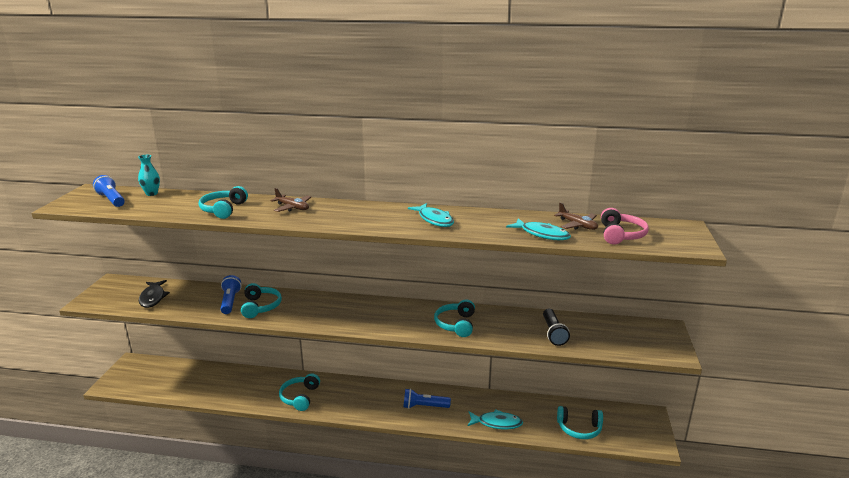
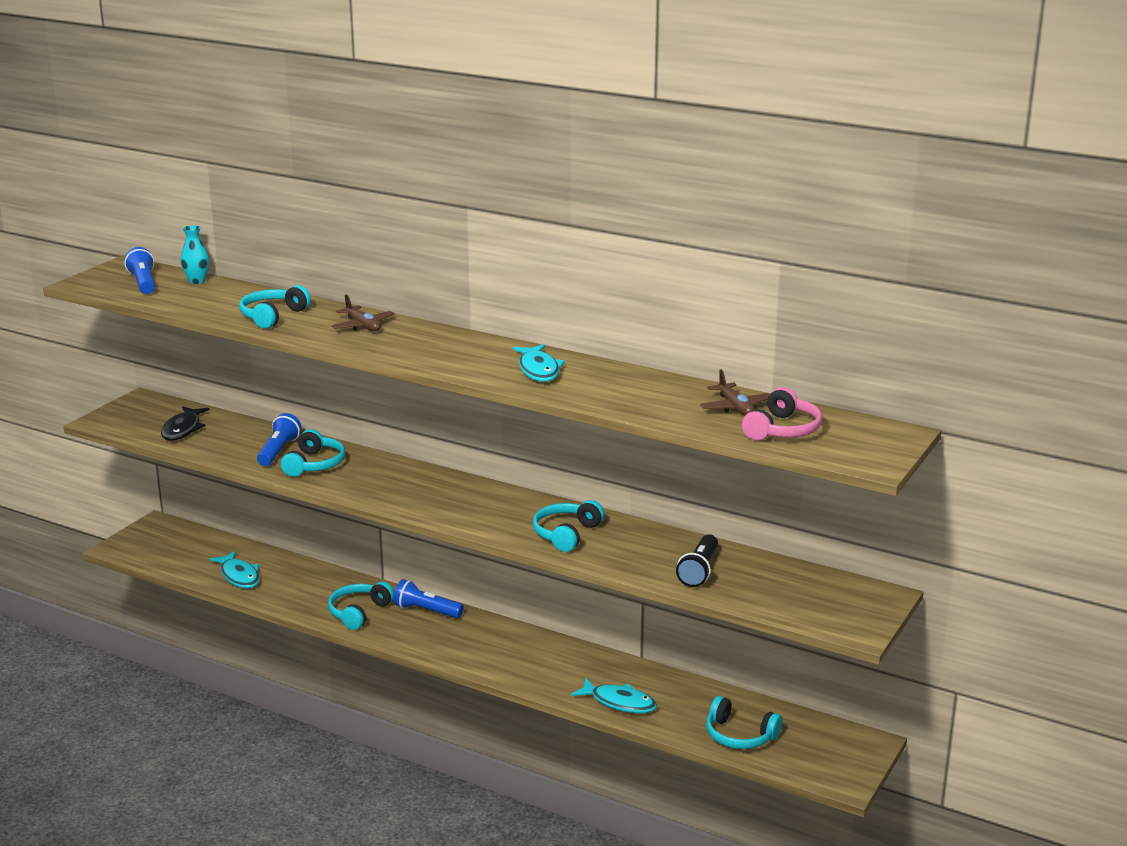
camera: 20 degrees right, 0 degrees up
blue flashlight [403,388,451,409] -> blue flashlight moved to [393,579,464,618]
turquoise fish [506,218,571,240] -> turquoise fish moved to [209,551,260,588]

